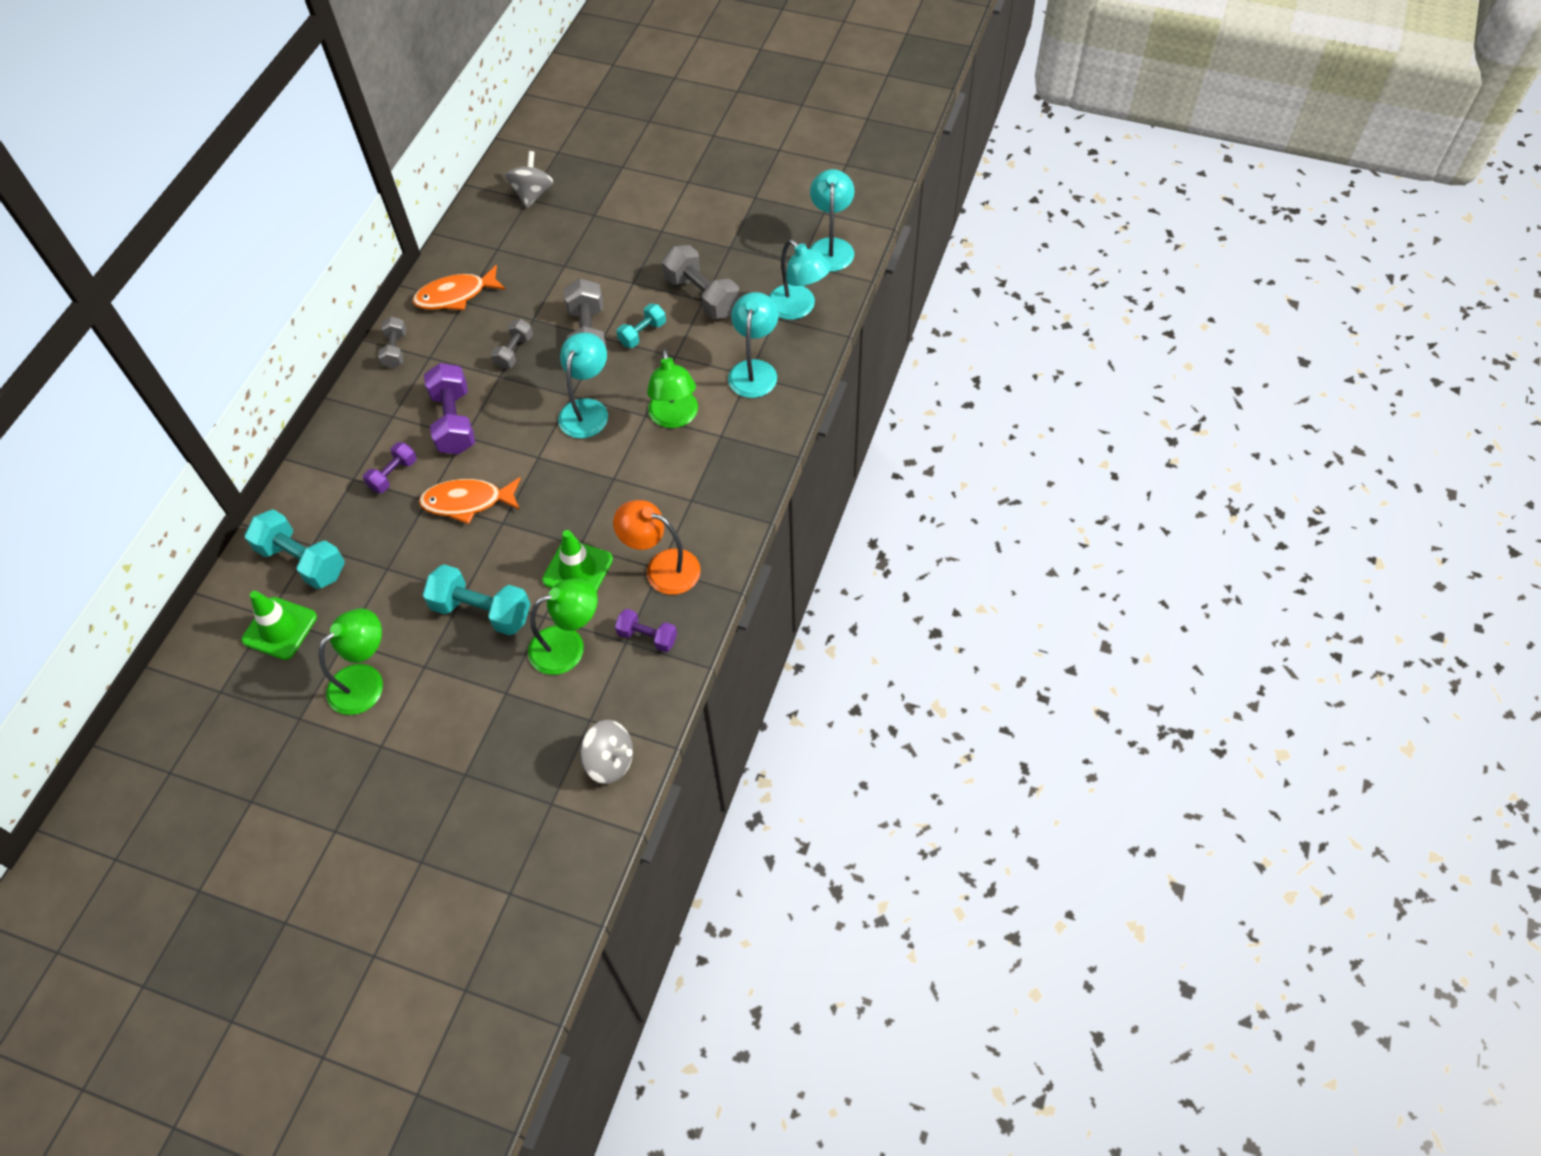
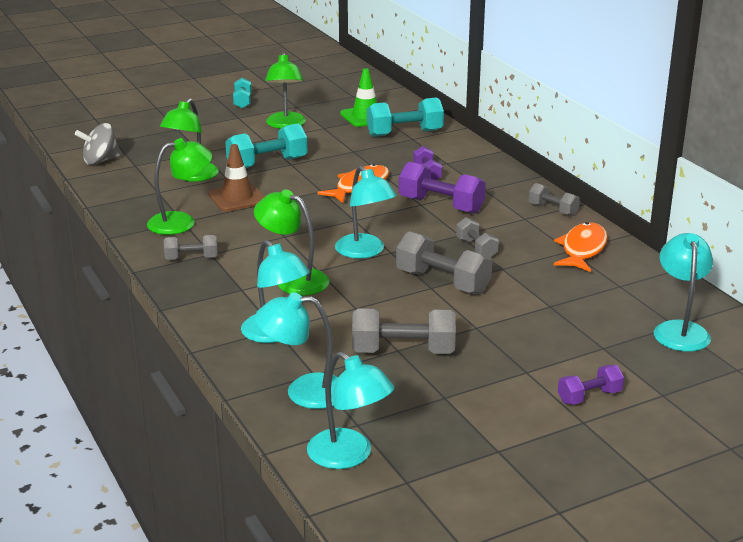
camera: 130 degrees right, 30 degrees down
grey spinning top [505,151,553,208] -> turquoise lamp [654,233,713,352]
green traffic cone [542,530,613,592] -> brown traffic cone [208,144,265,212]
orange lamp [613,500,701,595] -> green lamp [147,138,212,235]
purple dumbbell [615,609,677,652] -> purple dumbbell moved to [558,365,624,405]
turquoise dumbbell [616,304,666,348] -> turquoise dumbbell moved to [233,77,252,109]
none -> grey dumbbell [164,235,218,260]

